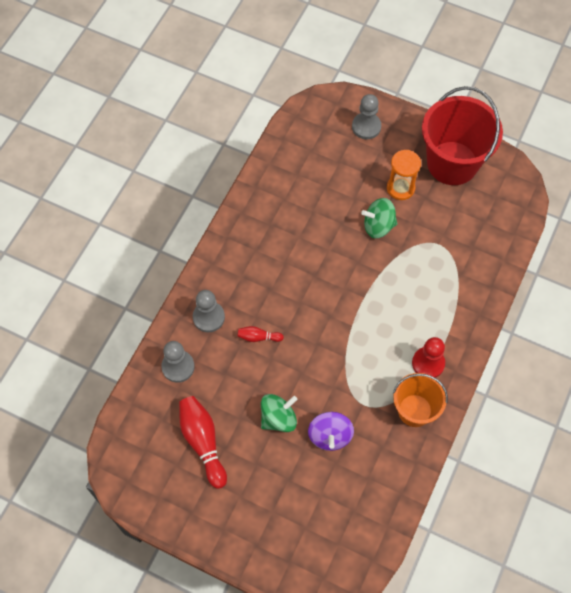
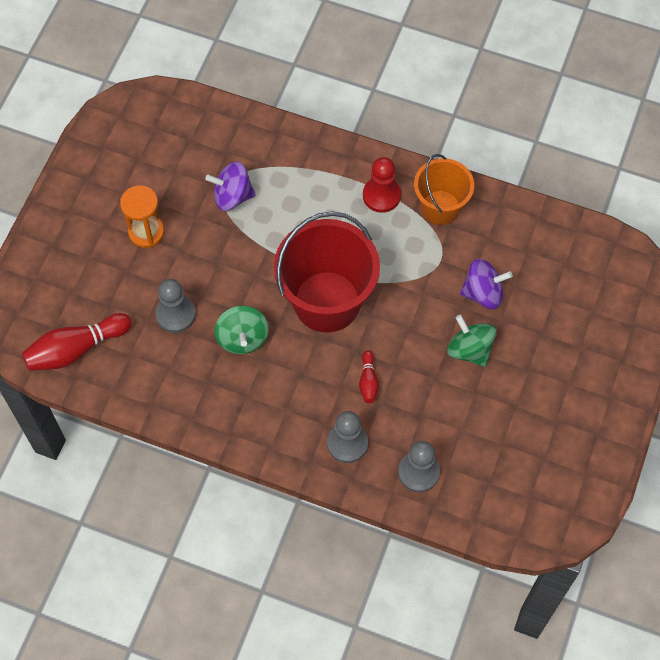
camera: 95 degrees left, 0 degrees up
red bowling pin [179,396,227,489] -> red bowling pin moved to [22,313,132,371]
grey pawn [352,94,381,139] -> grey pawn moved to [156,279,196,333]
green spinning top [361,198,398,239] -> green spinning top moved to [215,305,269,354]
red bucket [422,86,503,185] -> red bucket moved to [274,211,380,333]
none -> purple spinning top [205,161,256,211]

